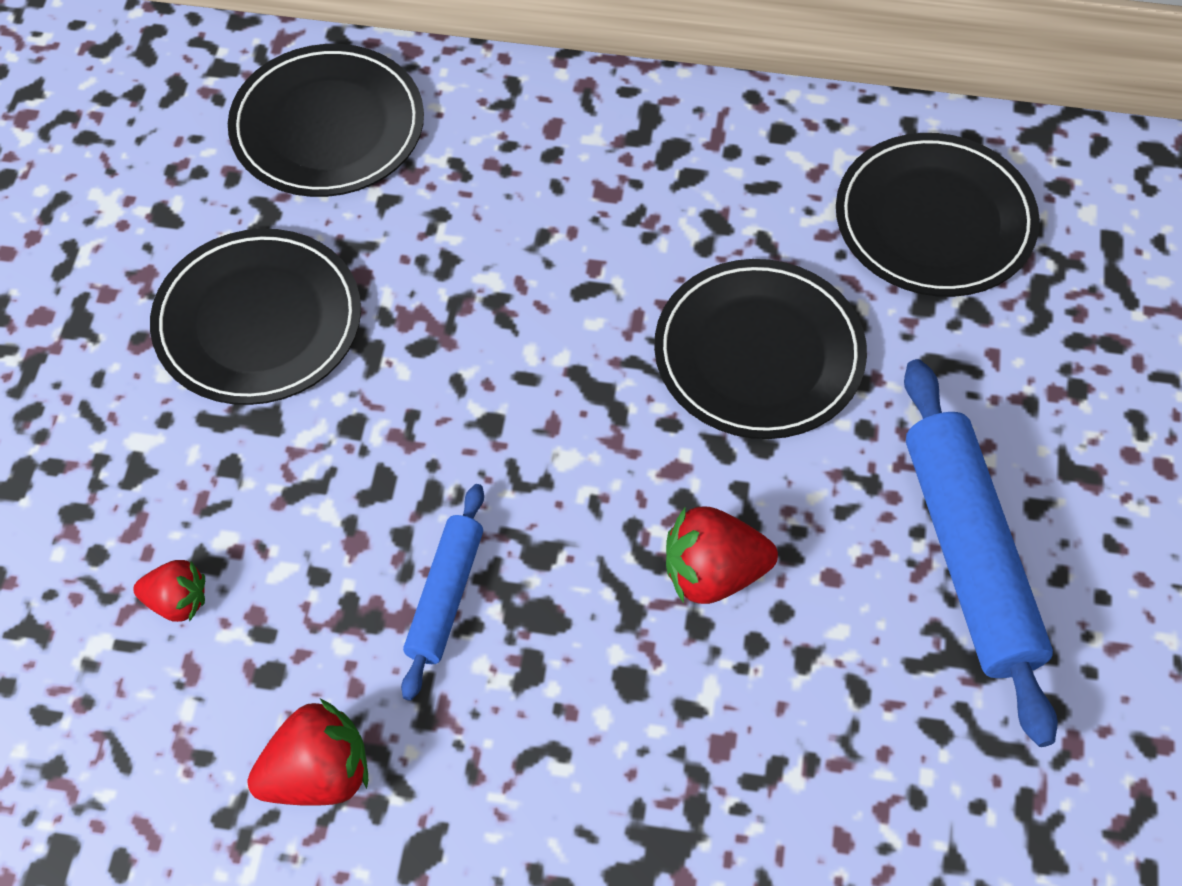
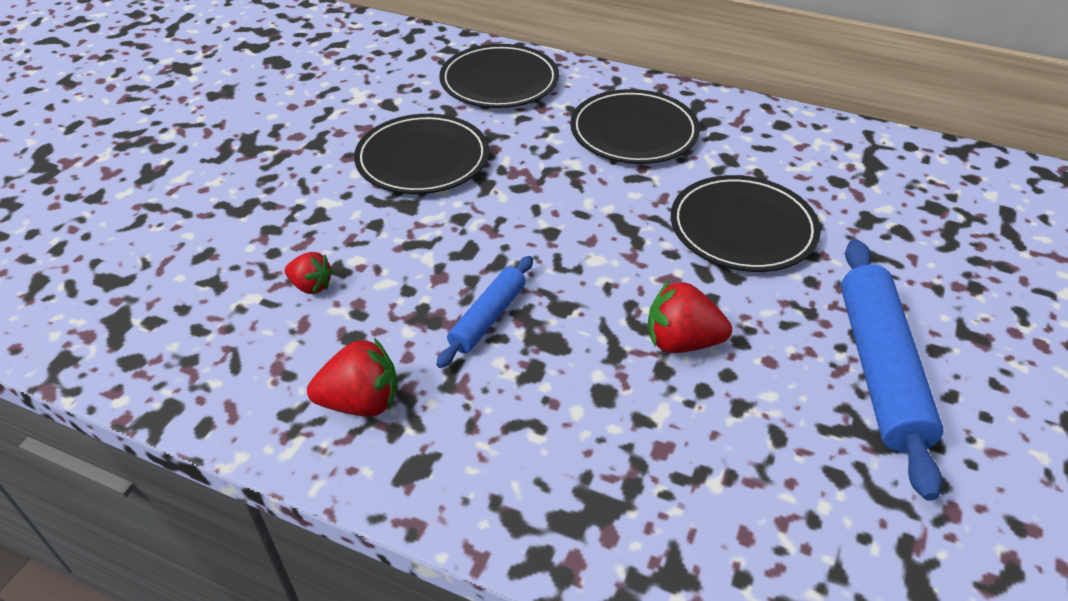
camera: 15 degrees right, 15 degrees down
black plate [836,133,1040,297] -> black plate moved to [570,89,700,164]

